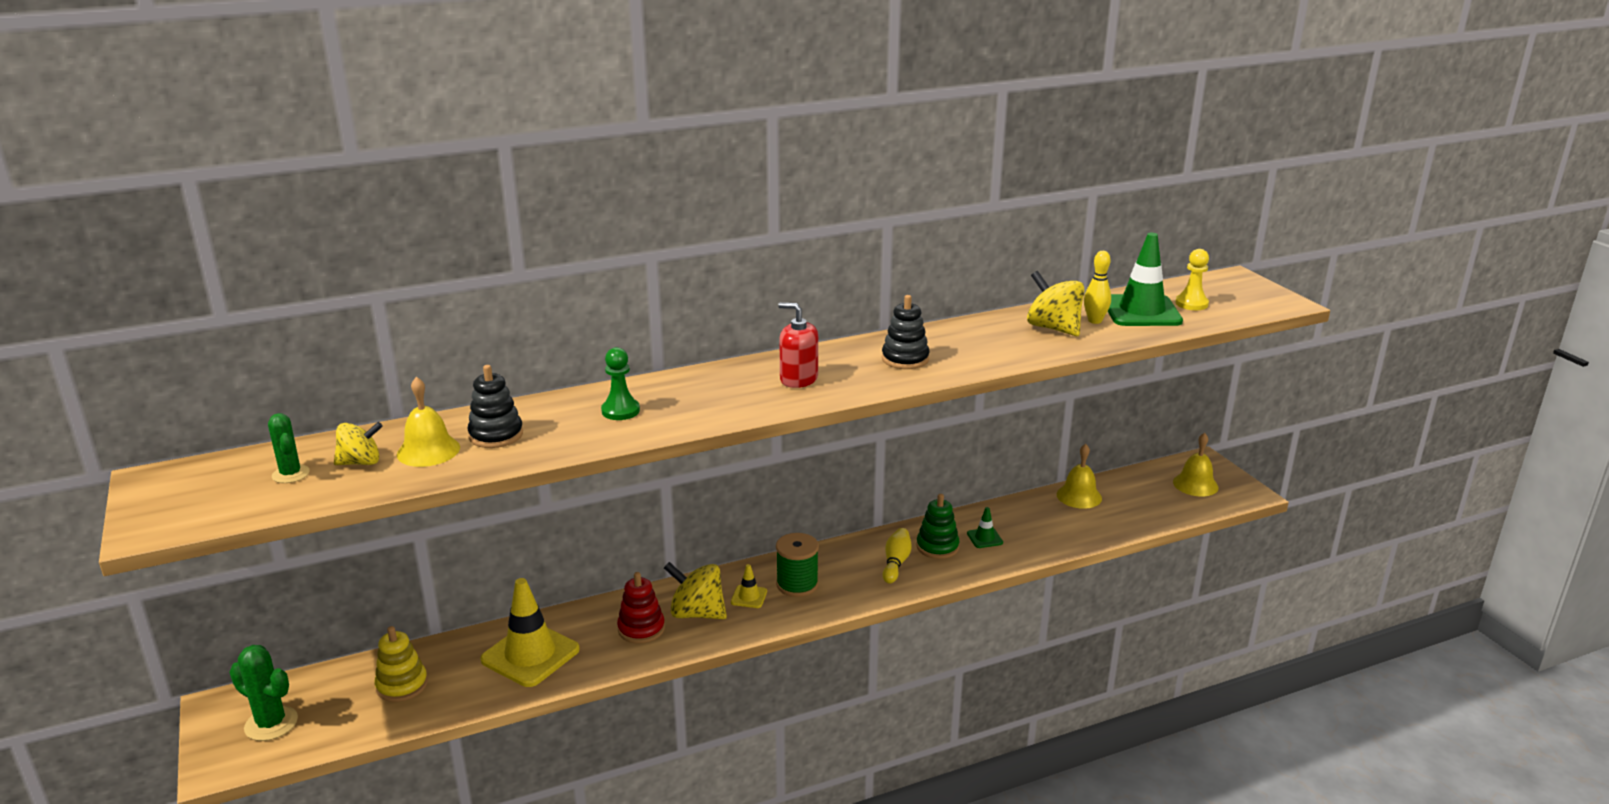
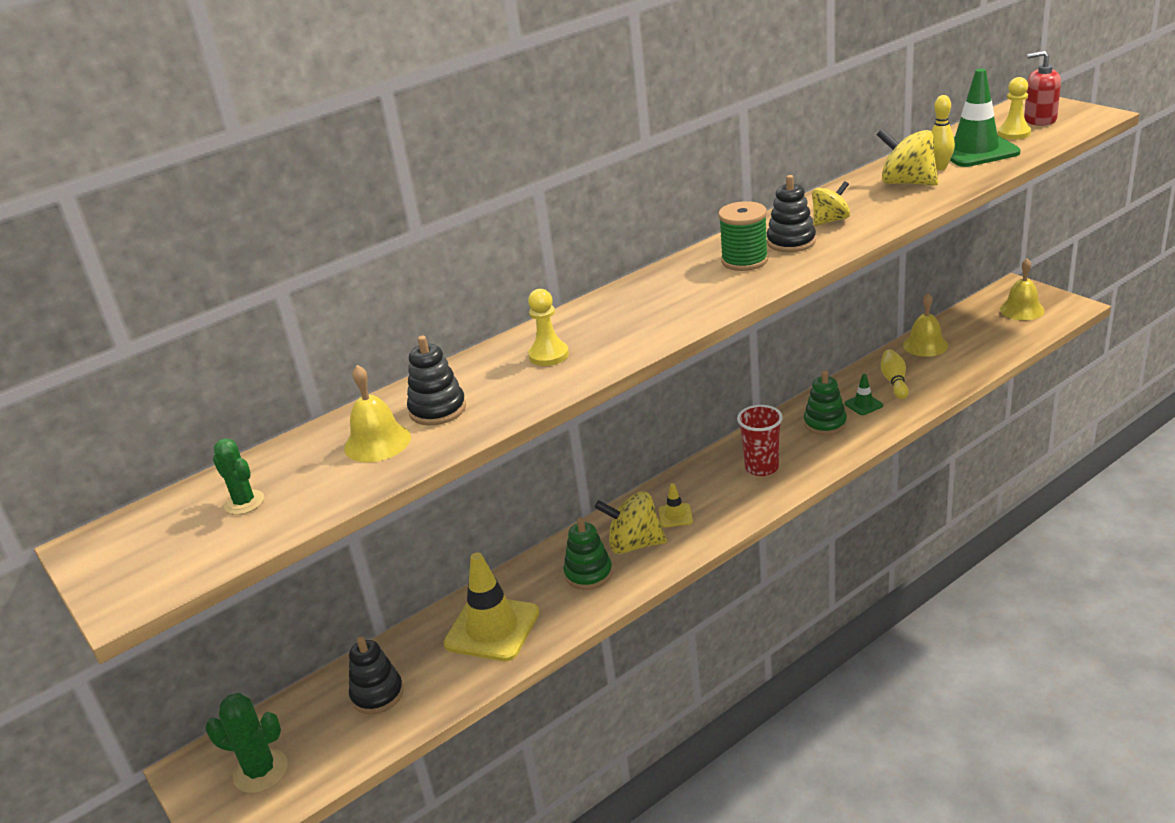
camera: 10 degrees left, 5 degrees up
yellow spinning top [334,422,383,465] -> yellow spinning top moved to [812,181,850,226]
yellow stacking toy [375,626,428,702] -> black stacking toy [349,636,404,714]
green pawn [601,347,640,420] -> yellow pawn [528,289,569,366]
red stacking toy [617,572,665,644] -> green stacking toy [563,517,613,590]
green spool [776,533,819,597] -> green spool moved to [718,201,768,271]
red soap dispenser [778,303,818,388] -> red soap dispenser moved to [1024,50,1061,126]
yellow bowling pin [883,528,912,584] -> yellow bowling pin moved to [881,349,909,399]
none -> red cup [737,405,783,476]

